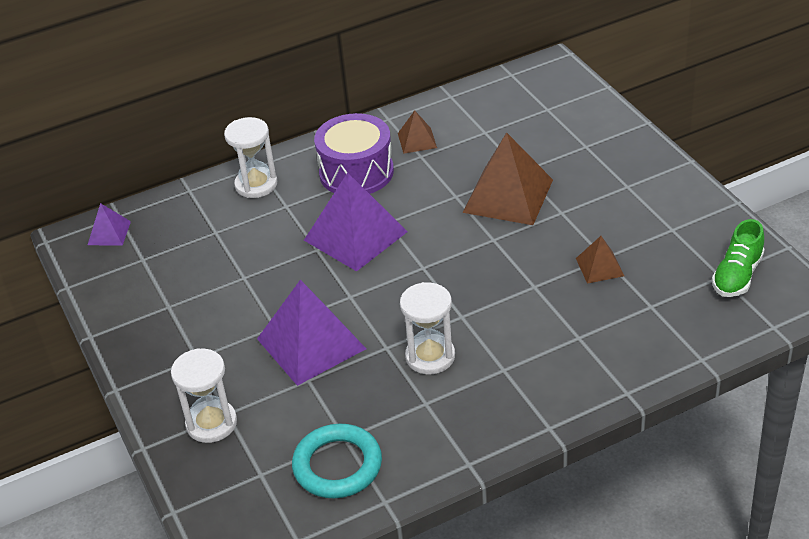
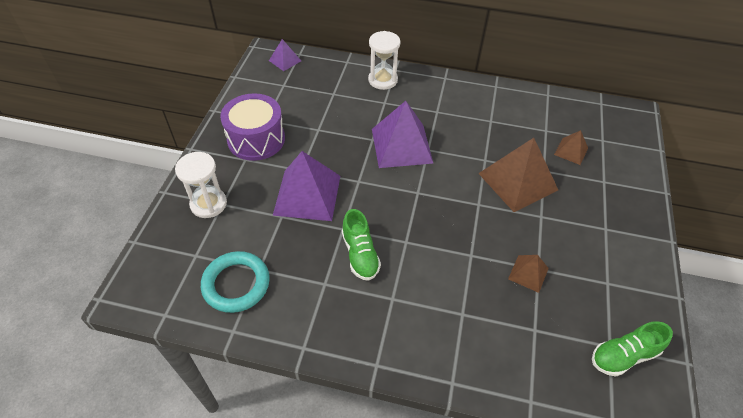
camera: 35 degrees right, 10 degrees up
purple drum [314,113,394,194] -> purple drum moved to [220,93,285,161]
brown pyramid [398,111,437,154] -> brown pyramid moved to [554,130,588,165]
white hourglass [400,282,455,374] -> green shoe [342,209,381,281]

